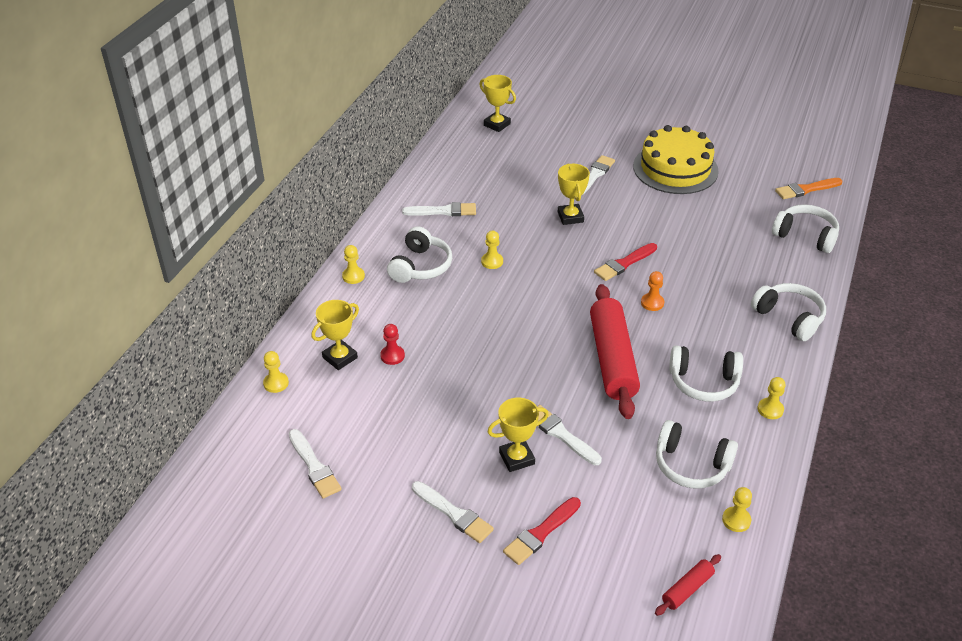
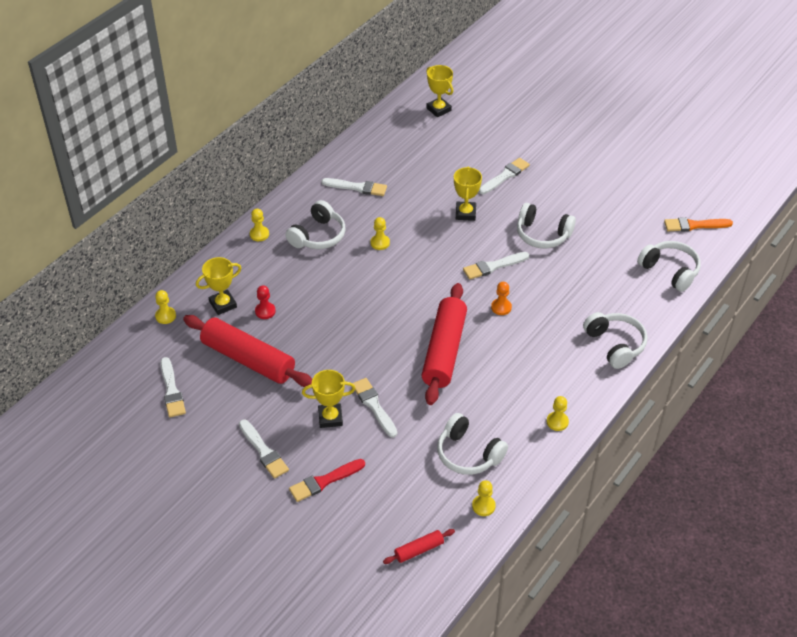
camera: 15 degrees right, 5 degrees up
red brush [594,243,657,281] -> white brush [463,252,529,280]
yellow cake [633,125,719,194] -> none
white headphones [669,345,743,402] -> white headphones moved to [517,203,576,248]
none -> red rolling pin [183,315,312,387]

